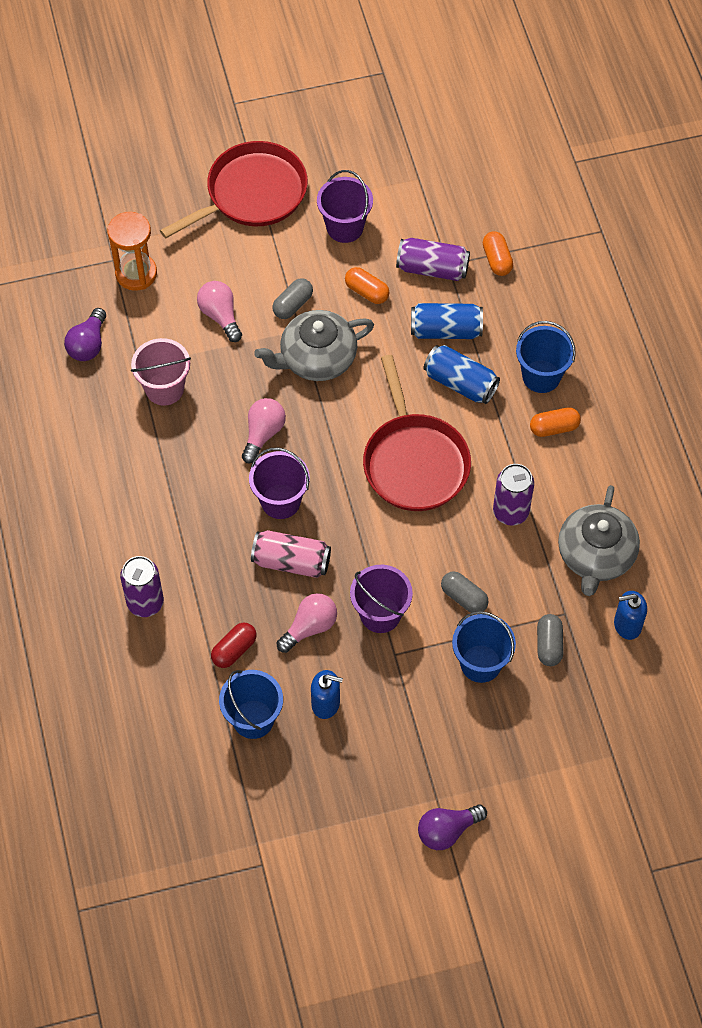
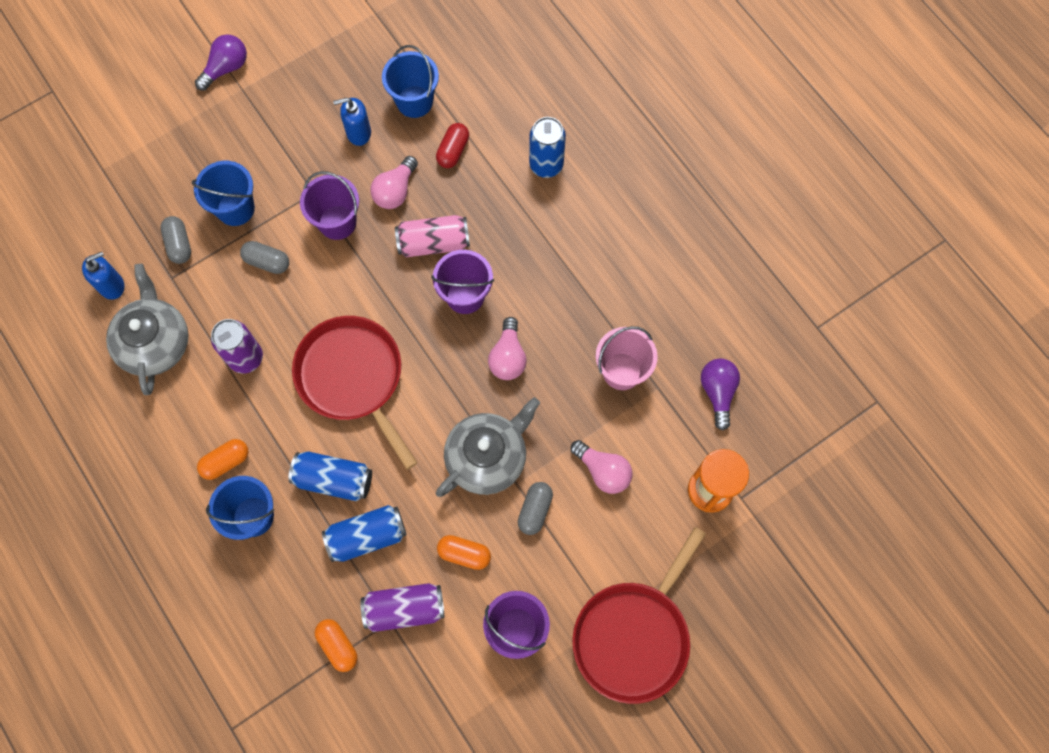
camera: 160 degrees right, 10 degrees up
purple can [120,556,164,617] -> blue can [529,117,566,178]

